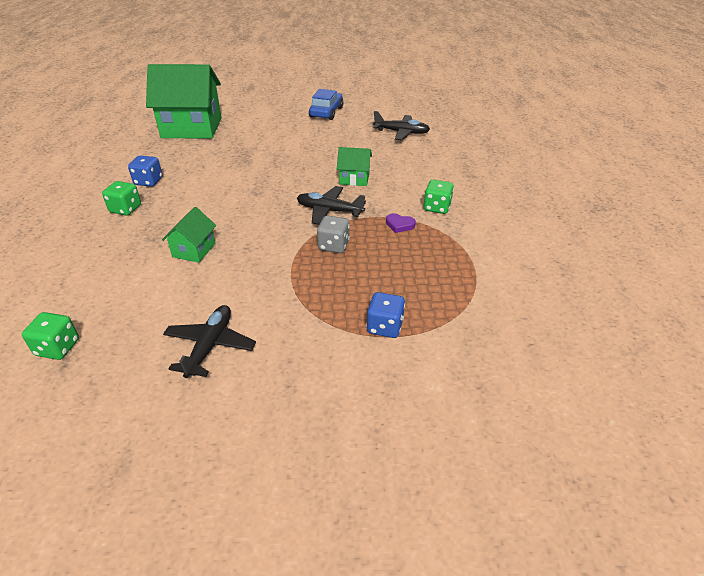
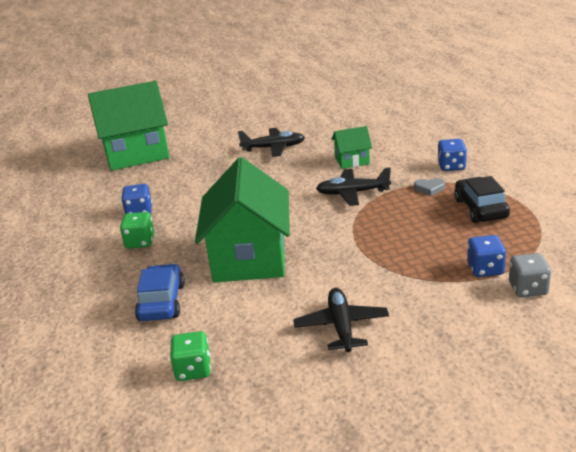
camera: 15 degrees left, 10 degrees down
green house [162,207,216,263] -> green house [195,157,290,283], size x2.16
blue car [309,89,343,120] -> blue car moved to [135,264,185,321]
grey dice [317,216,350,253] -> grey dice moved to [509,253,551,297]
black plane [373,111,430,140] -> black plane moved to [238,128,305,157]
purple heart [386,213,416,233] -> grey heart [414,178,445,196]
green dice [424,180,454,214] -> blue dice [438,139,467,171]
none -> black car [454,176,510,223]

